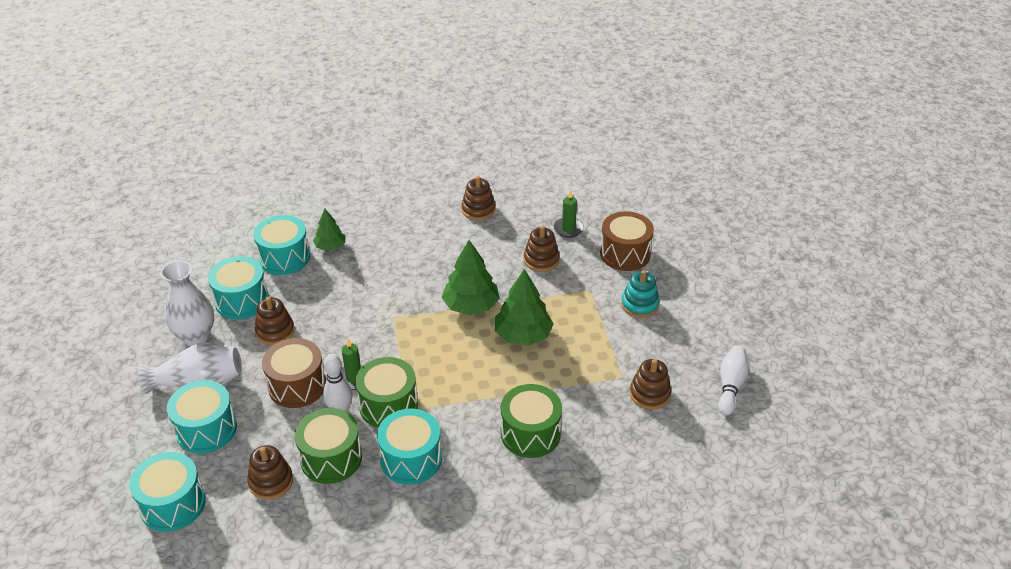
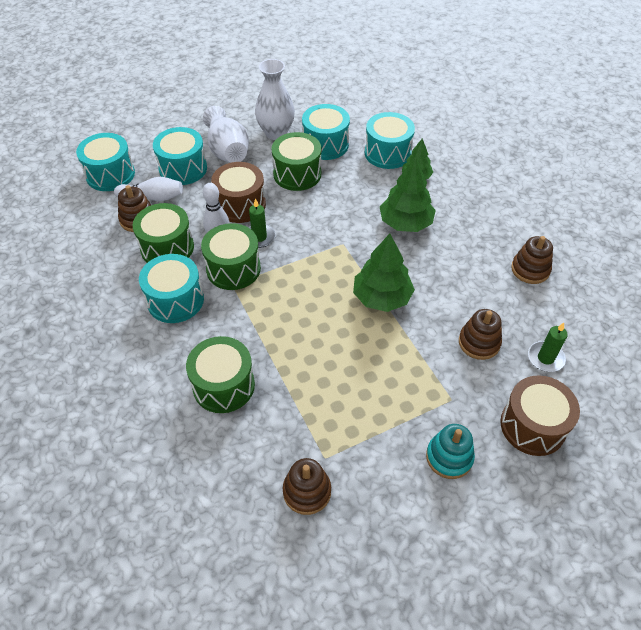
camera: 75 degrees right, 10 degrees up
brown stacking toy [255,297,295,345] -> green drum [272,132,321,191]
green tree [495,269,554,346] -> green tree moved to [380,157,436,232]
white bowling pin [718,345,749,416] -> white bowling pin moved to [114,177,183,201]

